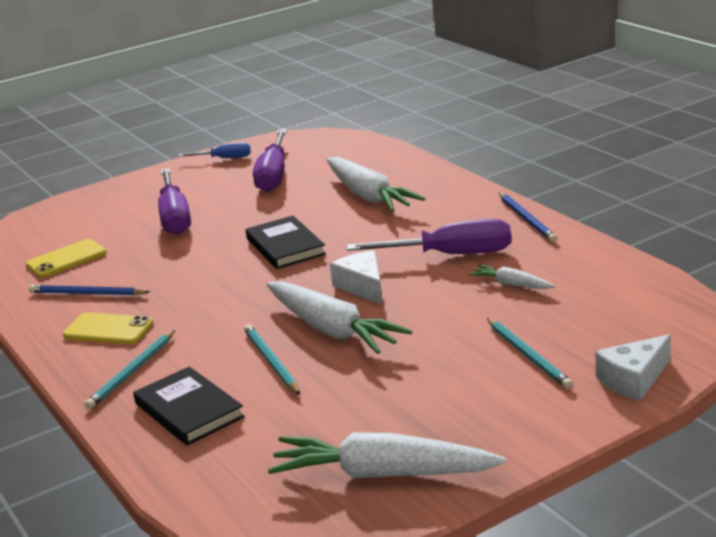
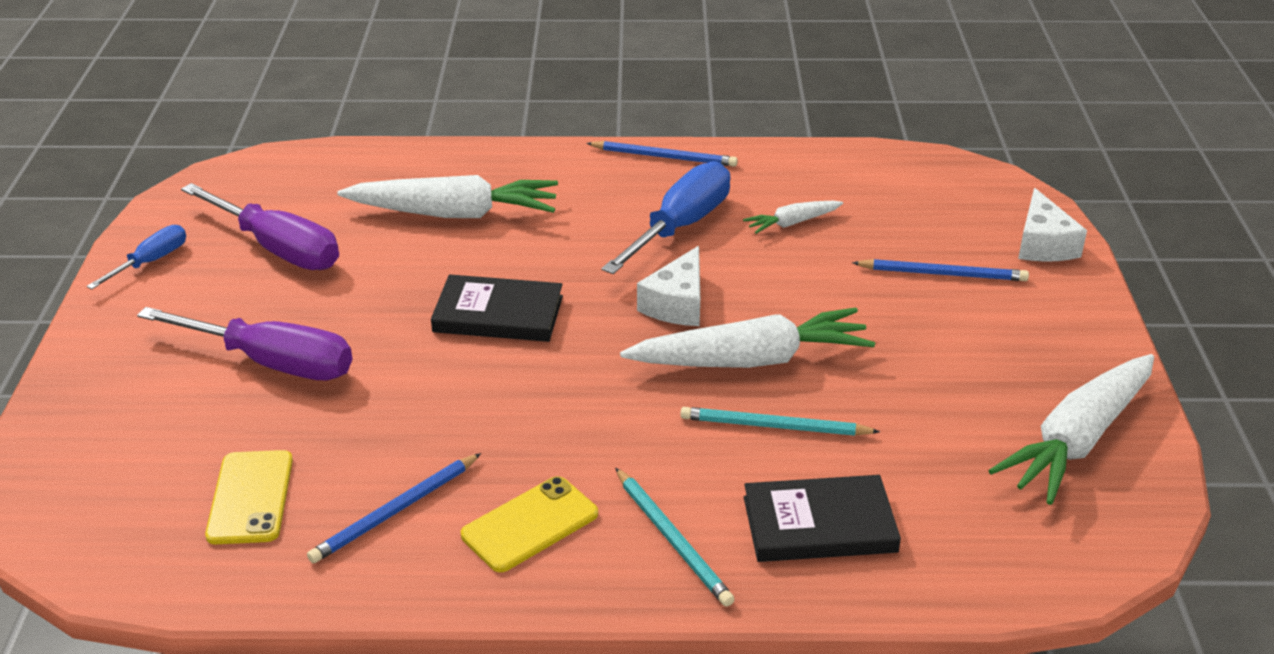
camera: 60 degrees left, 10 degrees up
white cheese [330,250,383,305] -> white cheese turned 75 degrees counterclockwise [637,246,700,326]
purple screwdriver [347,219,511,254] -> blue screwdriver [601,161,730,274]
turquoise pencil [487,318,573,389] -> blue pencil [852,259,1029,281]

